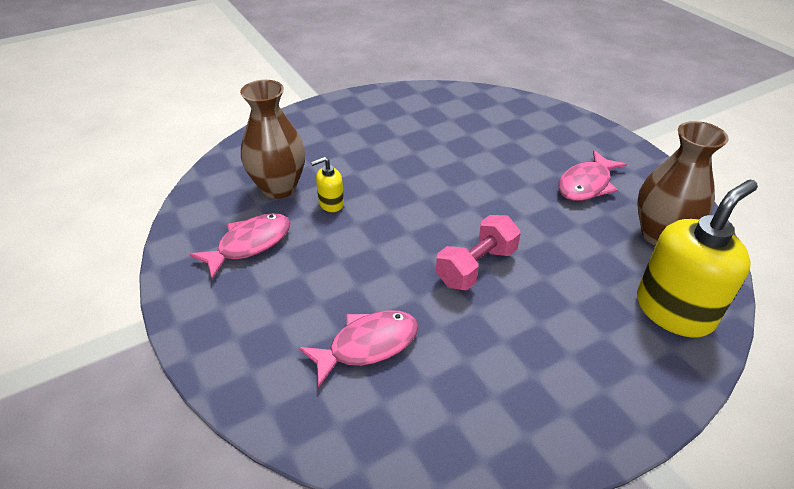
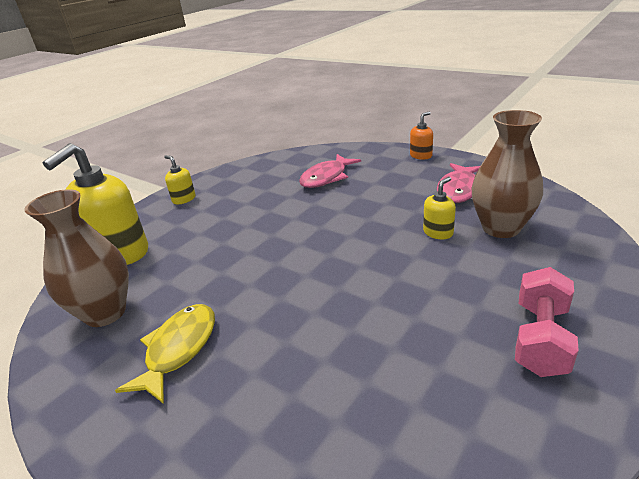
camera: 160 degrees right, 10 degrees down
pink dumbbell [436,215,521,290] -> pink dumbbell moved to [515,267,579,377]
pink fish [558,150,627,201] -> yellow fish [115,304,215,404]
none -> yellow soap dispenser [164,155,196,204]
none -> orange soap dispenser [410,111,433,160]

